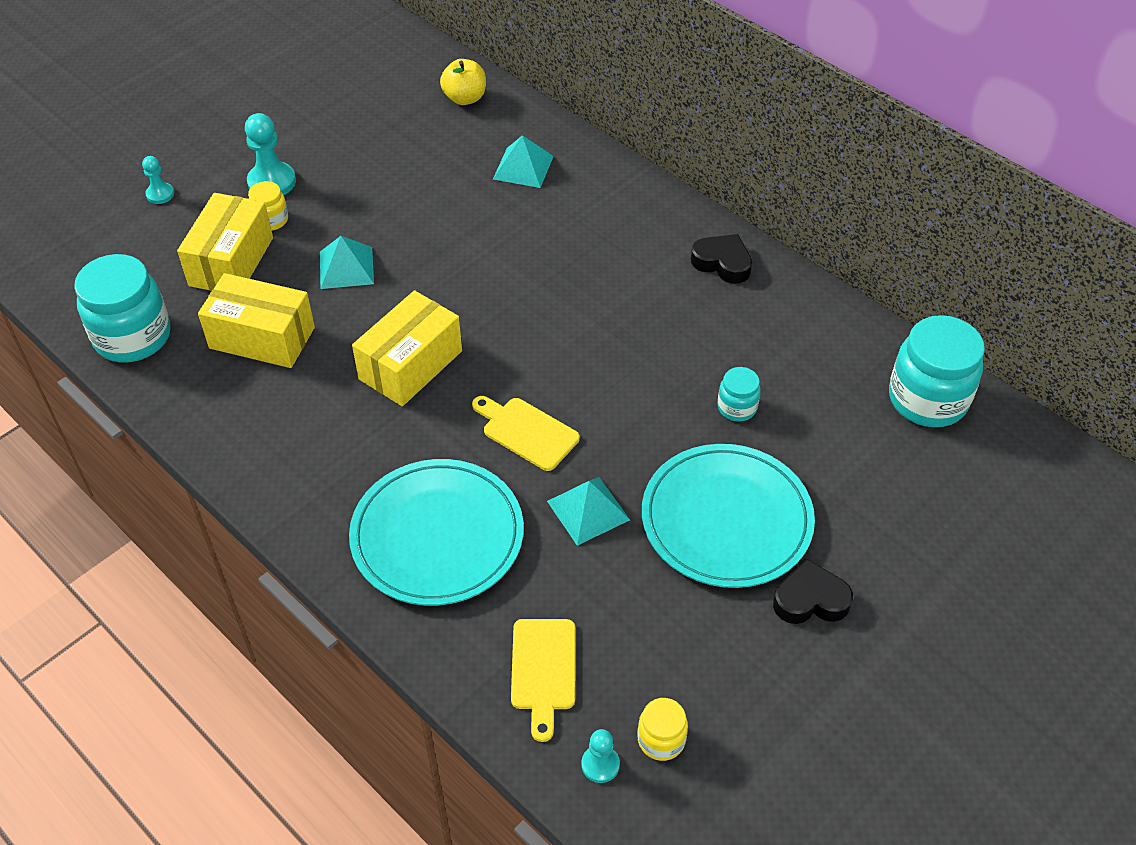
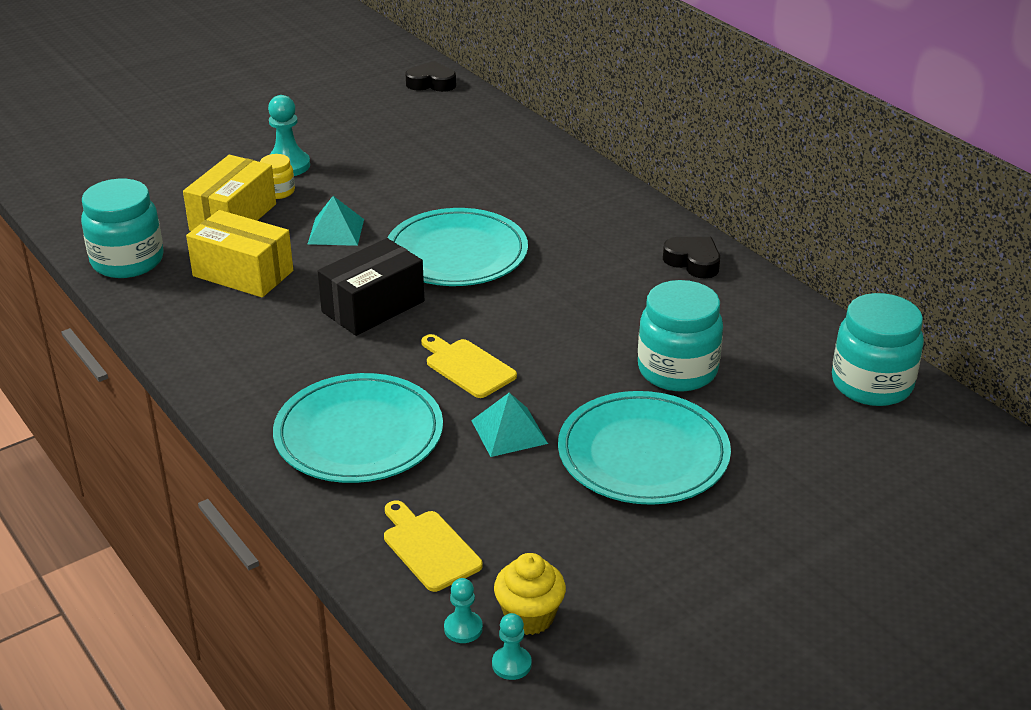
camera: 10 degrees right, 15 degrees down
turquoise pawn [142,156,174,204] -> turquoise pawn moved to [492,613,532,680]
yellow box [352,290,462,406] -> black box [318,238,424,336]
yellow apple [440,59,486,105] -> none
turquoise pyramid [493,135,554,188] -> none
yellow cutting board [511,619,576,742] -> yellow cutting board turned 135 degrees clockwise [384,500,483,592]
yellow jar [637,698,688,761] -> yellow cupcake [494,553,566,635]
turquoise jar [718,367,761,422] -> turquoise jar [638,280,723,391], size x2.02
black heart [773,558,853,624] -> black heart moved to [405,61,456,92]
none -> turquoise plate [388,208,528,286]

